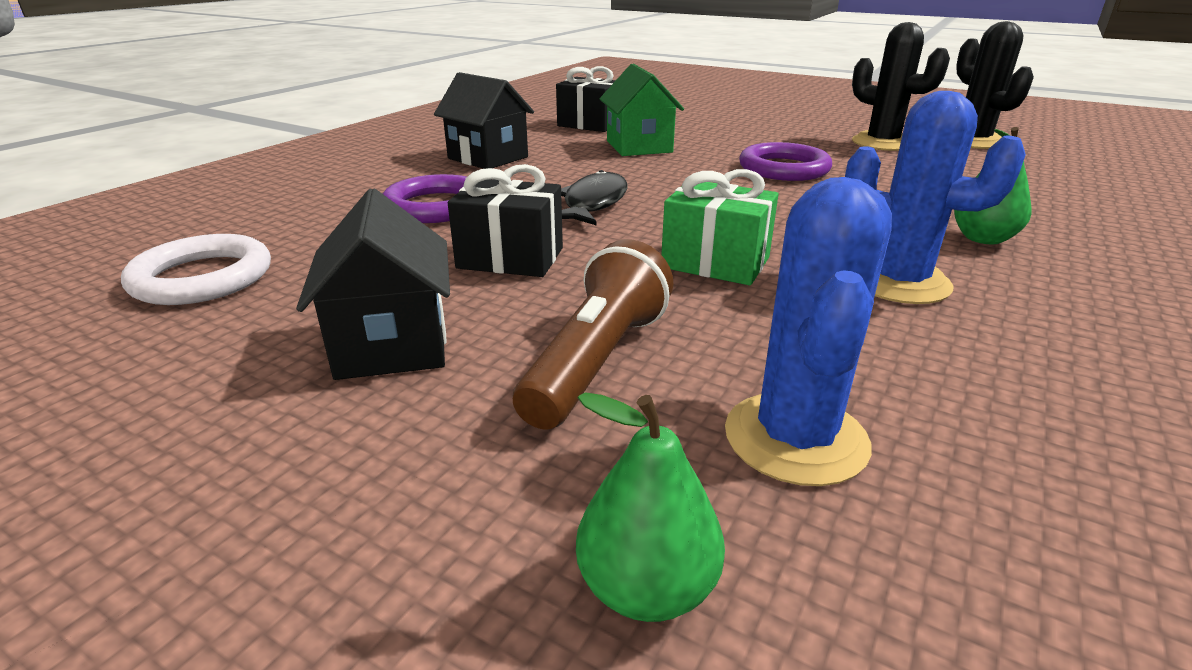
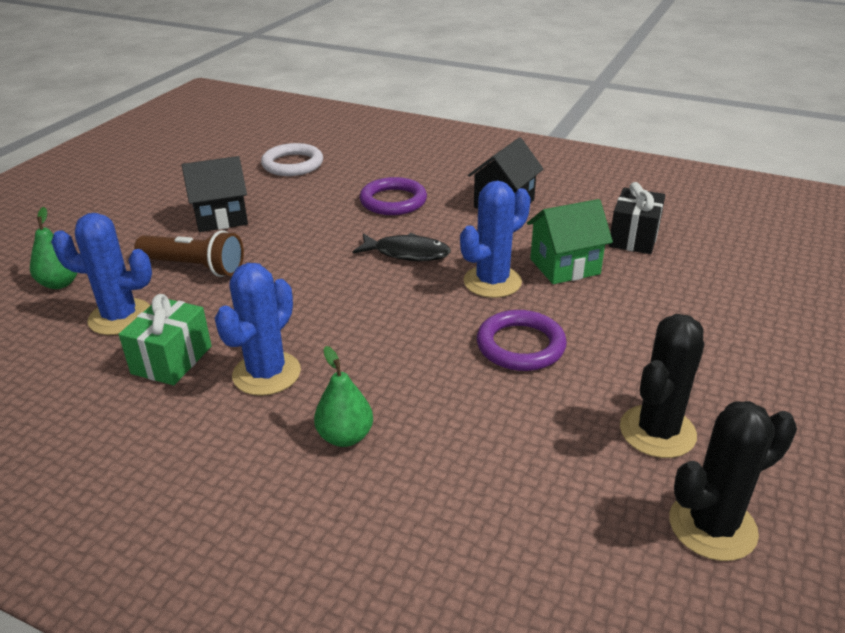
camera: 85 degrees right, 5 degrees up
black gift [448,164,563,277] -> none
green gift [661,169,779,285] -> green gift moved to [119,294,212,385]
none -> blue cactus [460,181,531,298]

